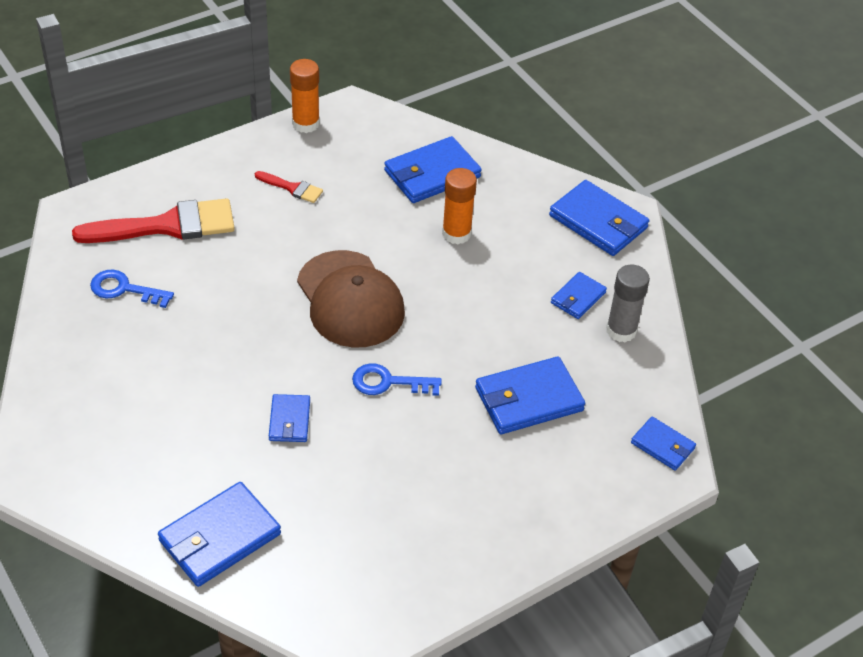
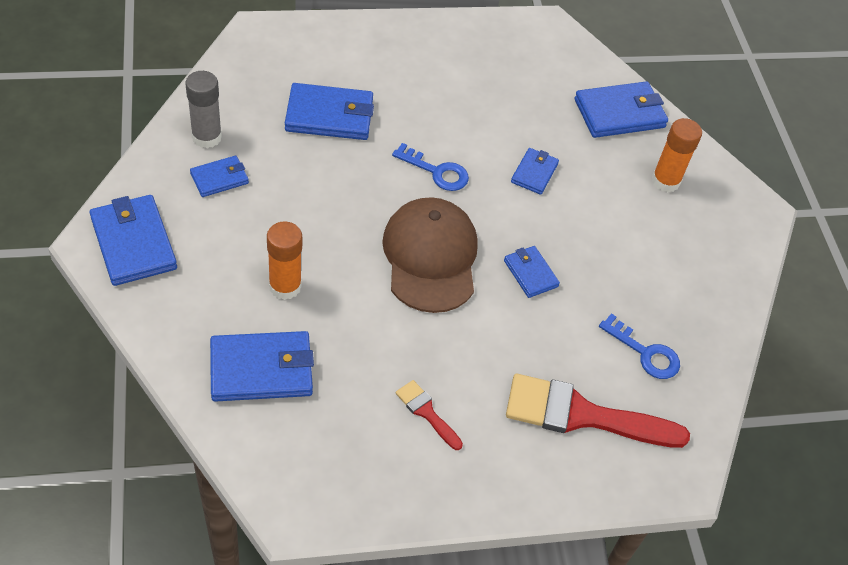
camera: 160 degrees left, 5 degrees up
orange glue stick [290,59,320,133] -> orange glue stick moved to [652,118,702,192]
blue wallet [631,416,696,471] -> blue wallet moved to [504,246,560,298]

